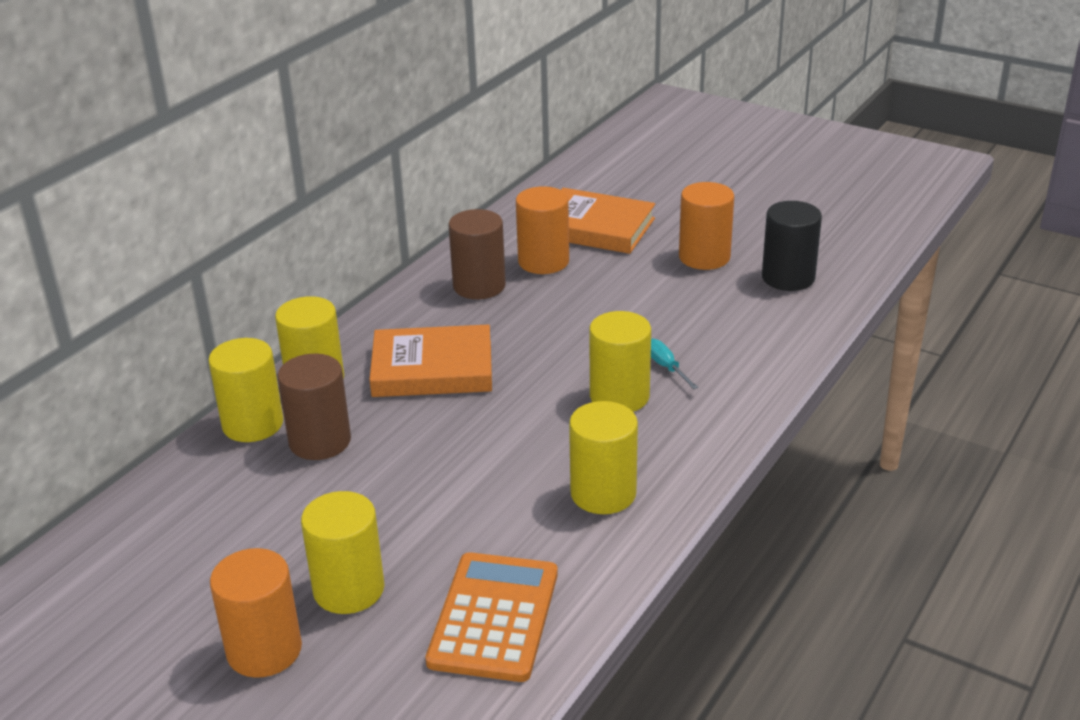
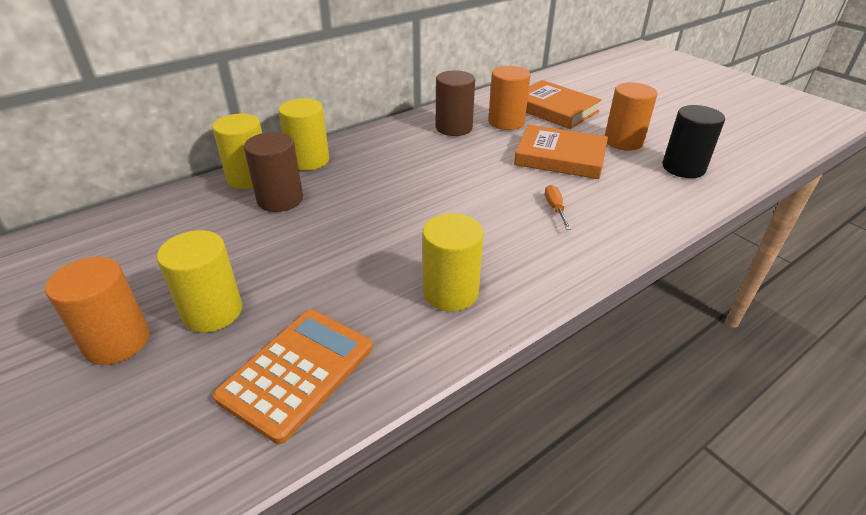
camera: 20 degrees right, 5 degrees up
orange book [369,324,492,397] -> orange book moved to [514,125,608,179]
yellow cylinder [589,311,651,412] -> none
turquoise screwdriver [651,338,698,389] -> orange screwdriver [545,185,571,230]

